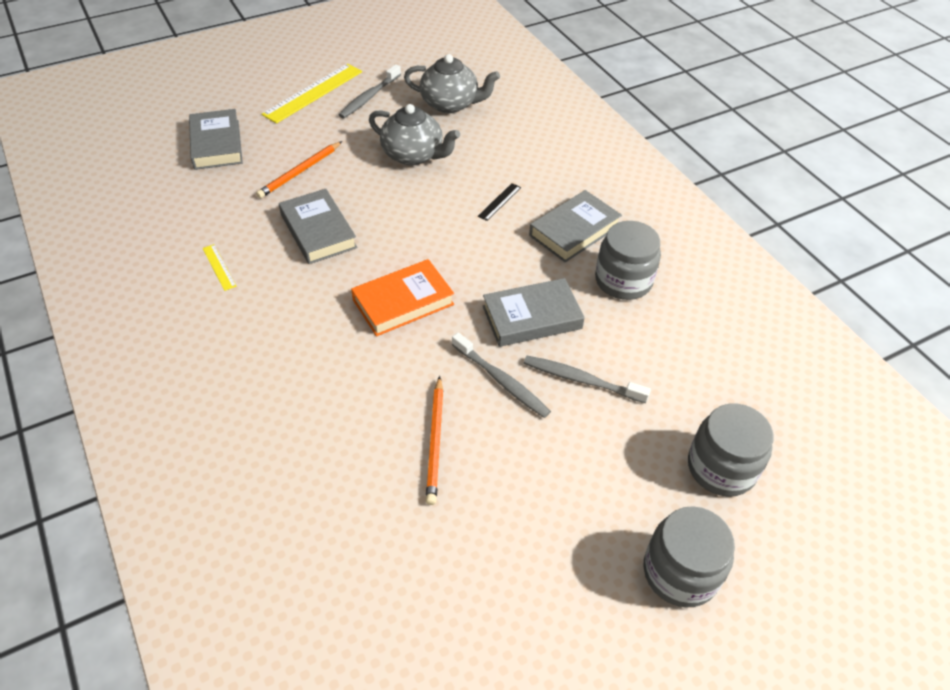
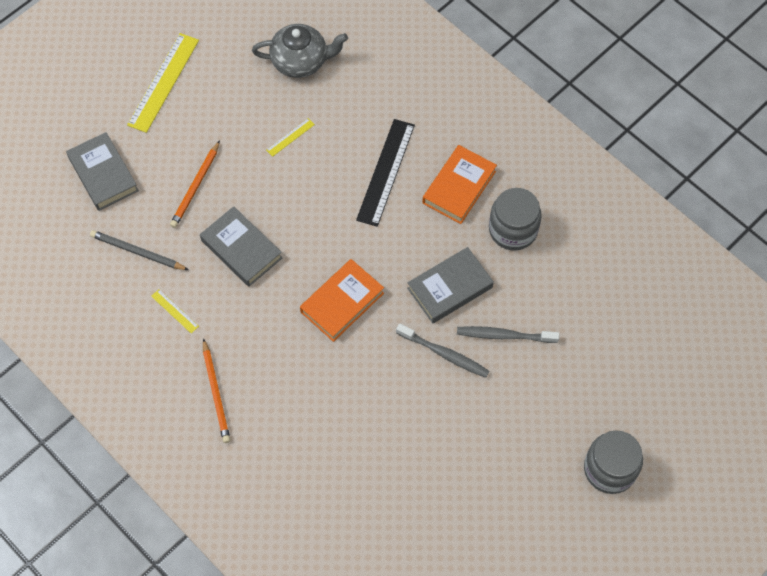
camera: 15 degrees left, 15 degrees up
grey toothbrush [339,64,401,118] -> none
grey teapot [369,104,460,165] -> yellow ruler [266,118,315,157]
orange pencil [426,376,443,505] -> orange pencil moved to [203,338,231,443]
black ruler [478,183,521,221] -> black ruler [356,119,415,227], size x2.16
grey book [529,190,622,262] -> orange book [422,145,497,224]
grey jar [688,403,773,497] -> none
none -> grey pencil [90,230,188,270]

